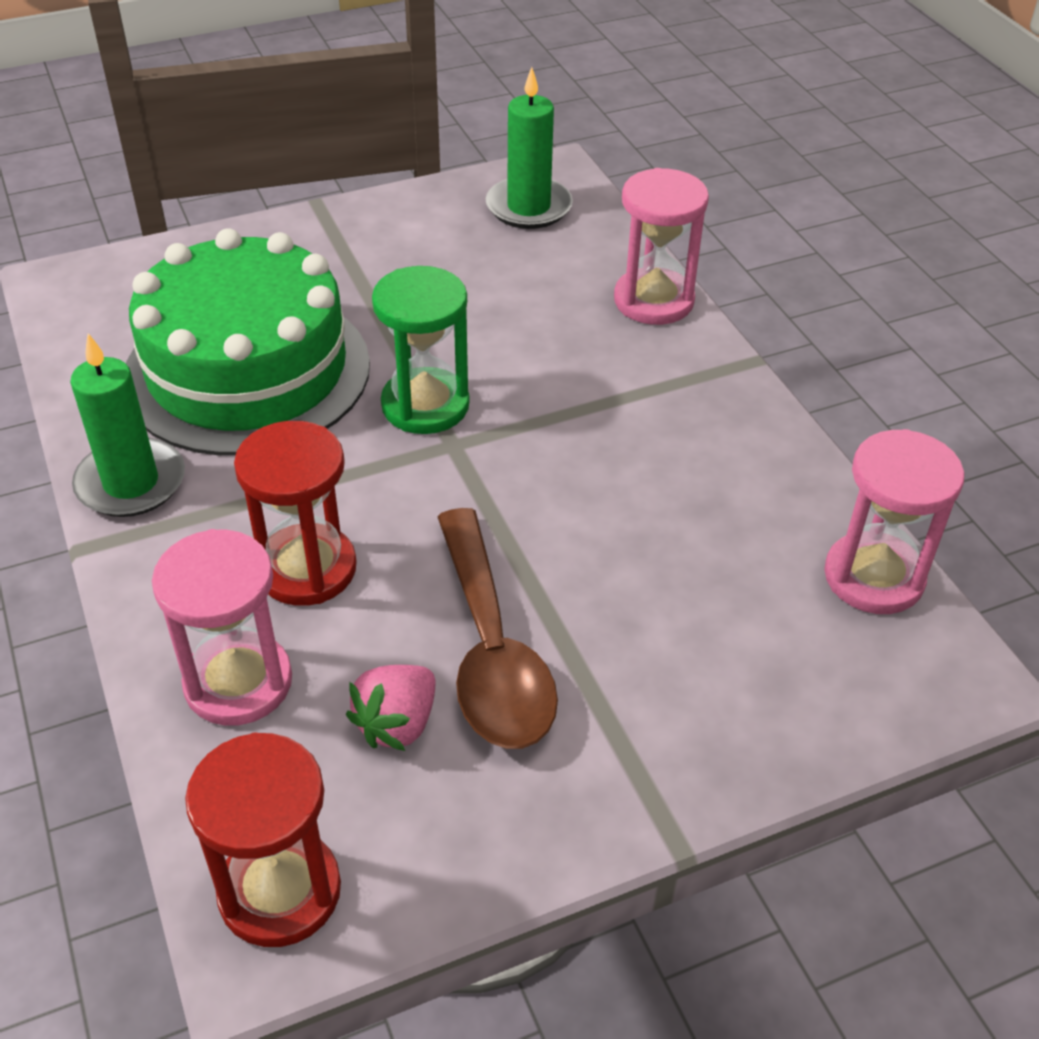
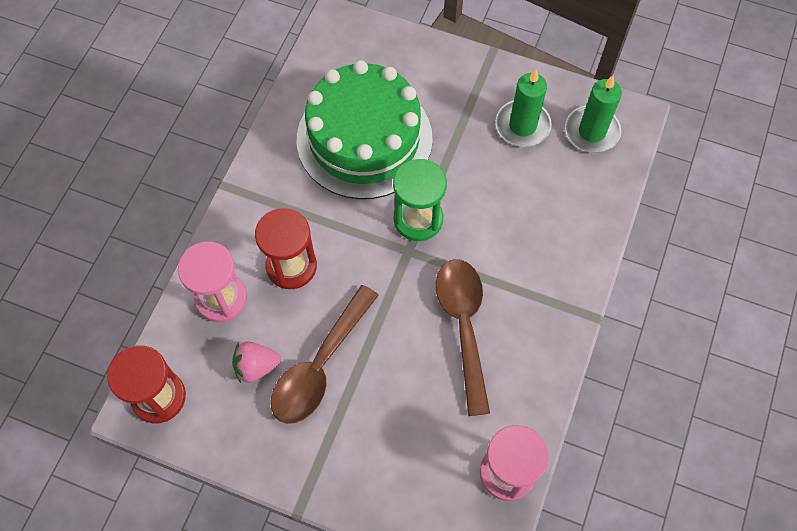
camera: 45 degrees right, 20 degrees up
green candle [70,333,185,517] -> green candle moved to [496,69,552,147]
pink hourglass [614,168,709,325] -> none
none -> brown spoon [436,259,490,416]

